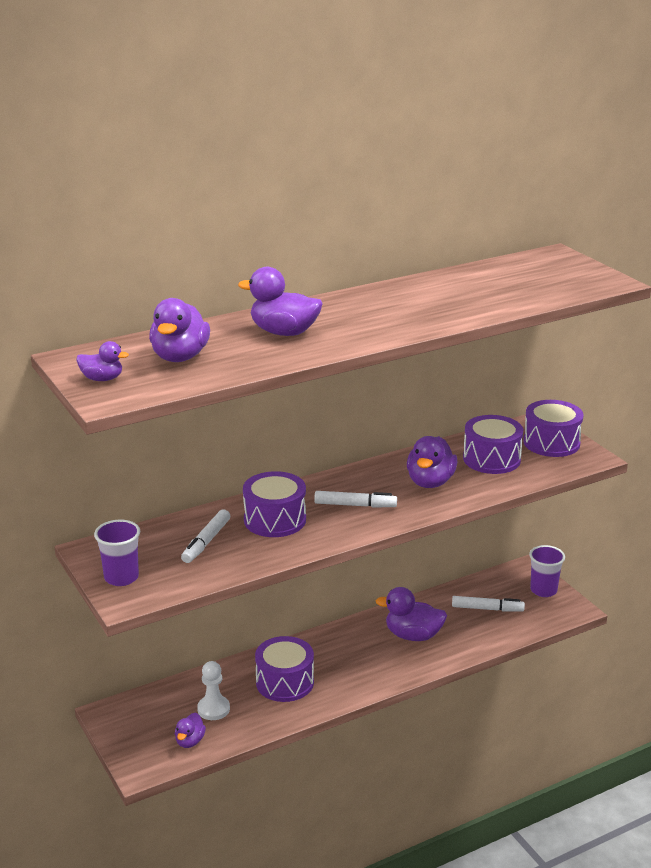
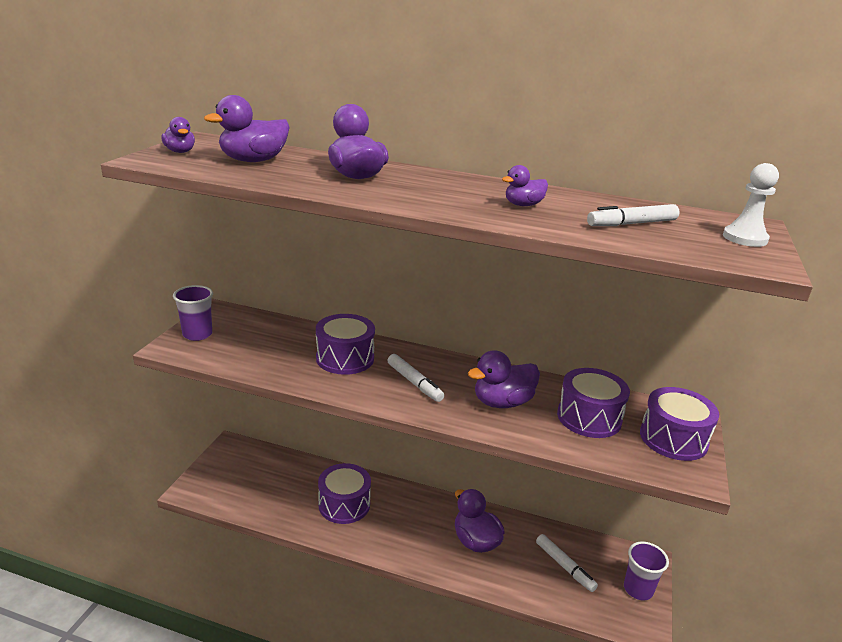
camera: 45 degrees right, 0 degrees up
purple duck [175,713,206,748] -> purple duck moved to [502,165,548,206]
white marker [181,509,230,563] -> white marker moved to [587,204,680,226]
white pawn [197,661,230,720] -> white pawn moved to [723,163,779,247]

